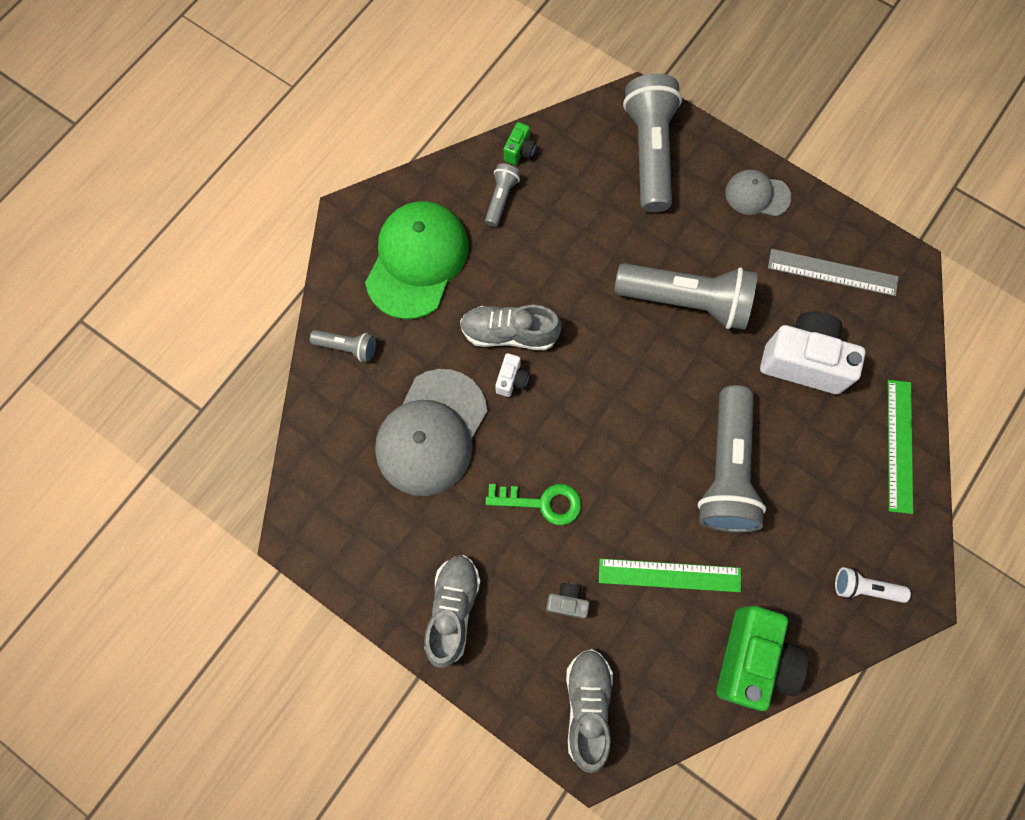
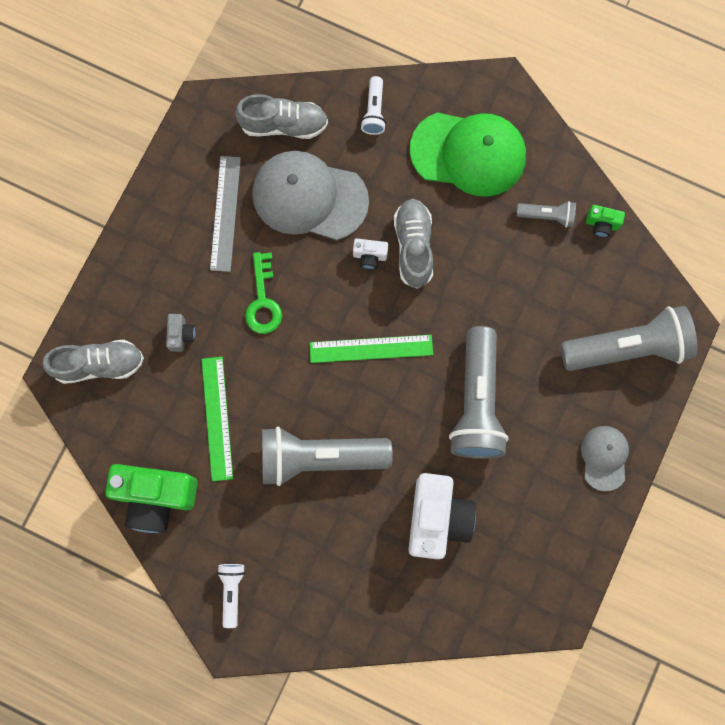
camera: 80 degrees right, 5 degrees up
grey flashlight [310,330,376,362] -> white flashlight [361,76,386,135]
grey shoe [424,555,480,668] -> grey shoe moved to [235,94,328,139]
grey ruler [768,249,899,296] -> grey ruler moved to [210,156,241,272]
green ruler [888,380,913,514] -> green ruler moved to [309,335,433,363]

